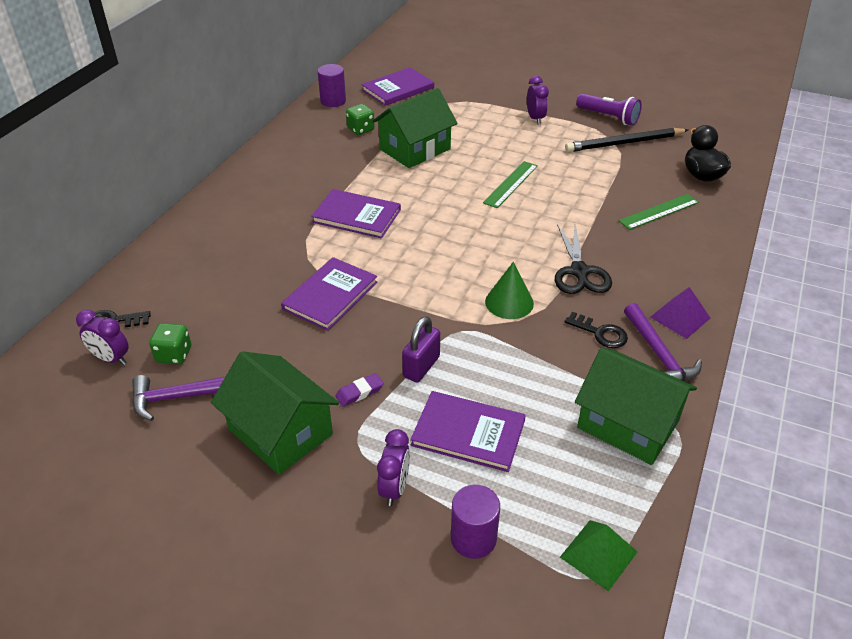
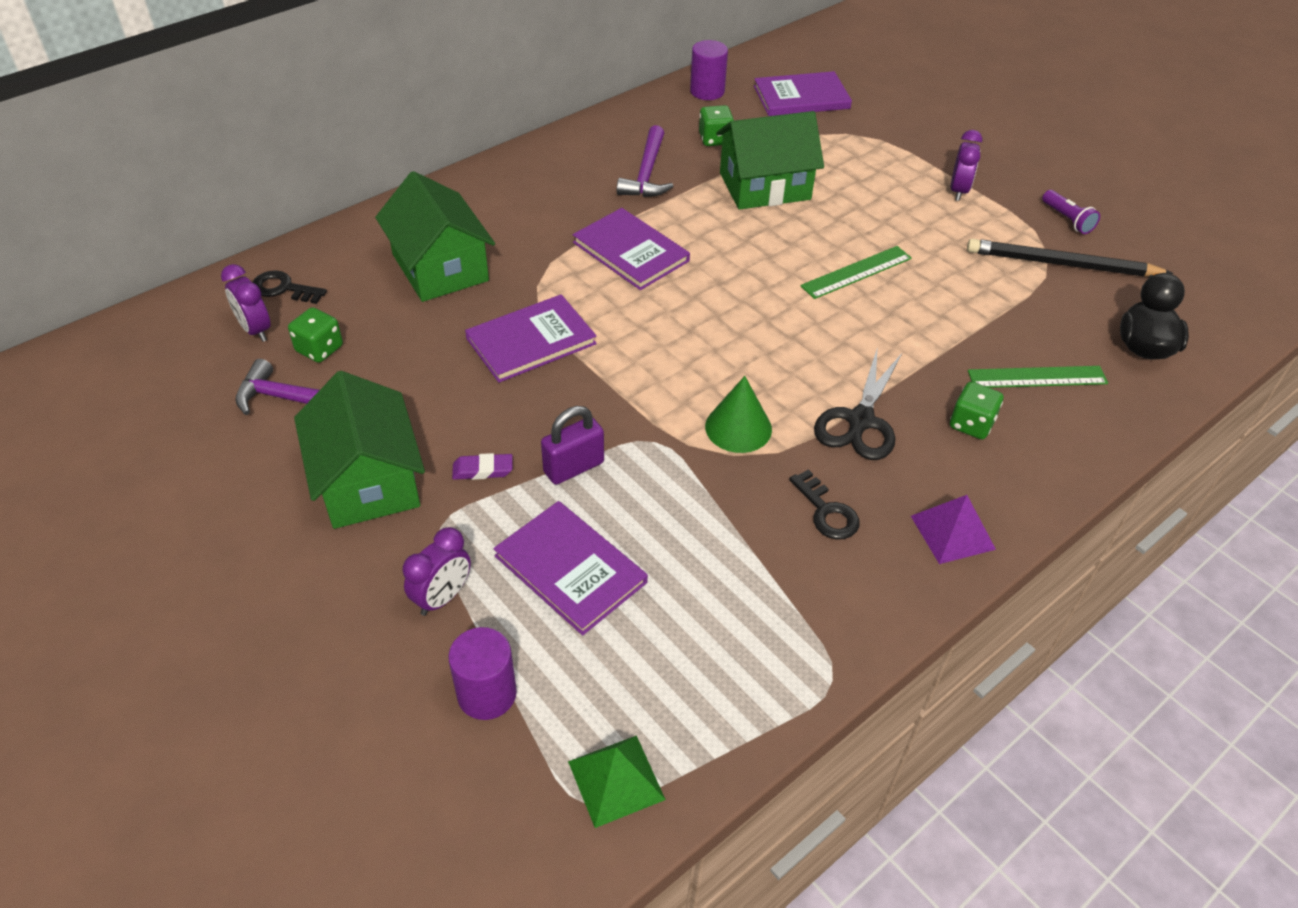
camera: 25 degrees right, 5 degrees up
green house [575,348,697,465] -> green house moved to [375,171,495,302]
purple flashlight [576,93,642,126] -> purple flashlight [1042,190,1100,234], size x0.65
purple hammer [624,303,702,381] -> purple hammer moved to [617,125,673,197]
none -> green dice [950,382,1003,439]

